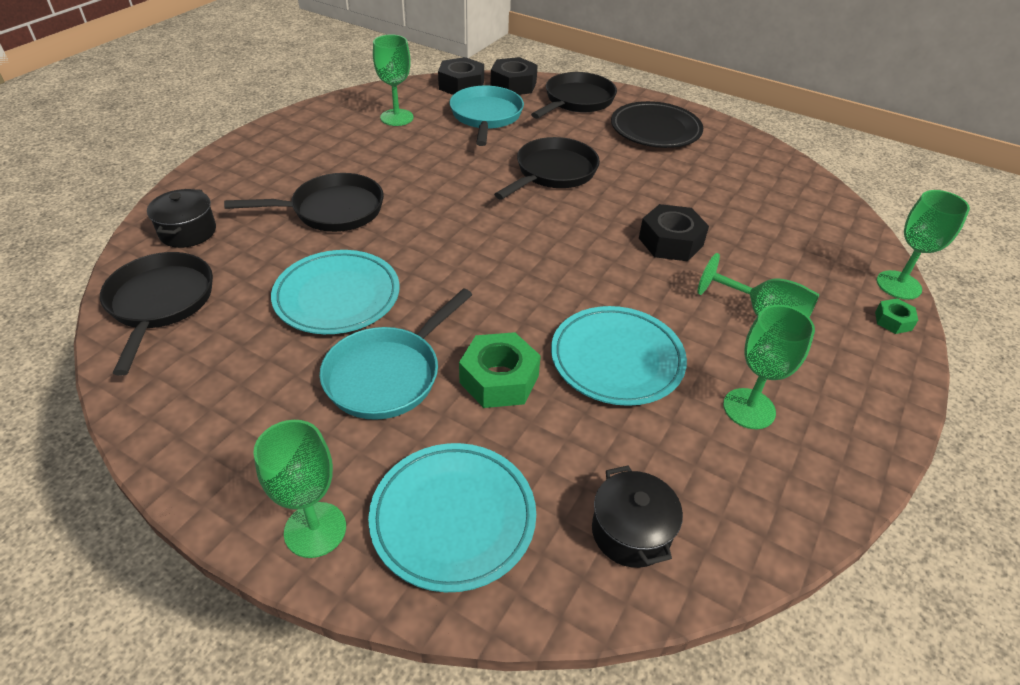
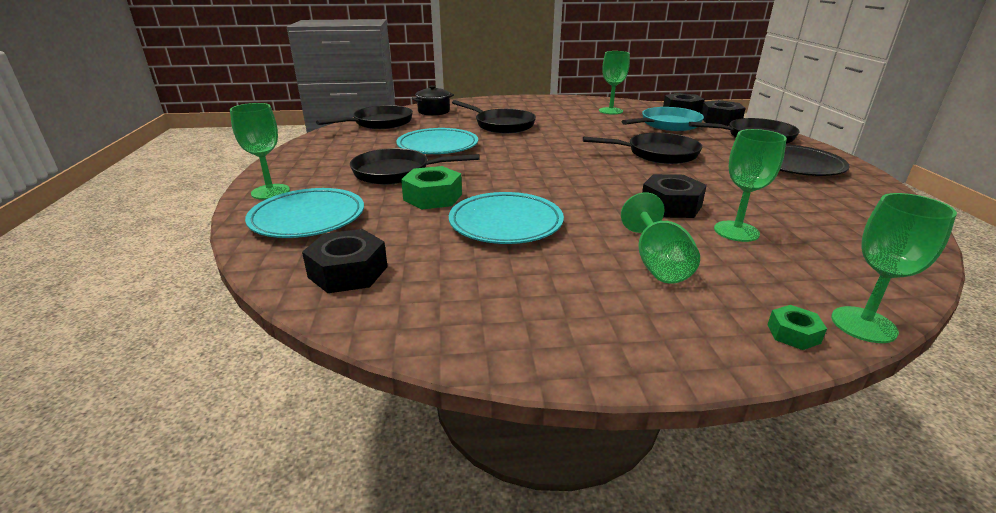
camera: 55 degrees right, 15 degrees down
turquoise pan [320,288,472,420] -> black pan [350,148,480,185]
black pot [592,465,683,568] -> black nut [302,229,388,293]
green goblet [723,305,815,429] -> green goblet moved to [714,129,787,242]

